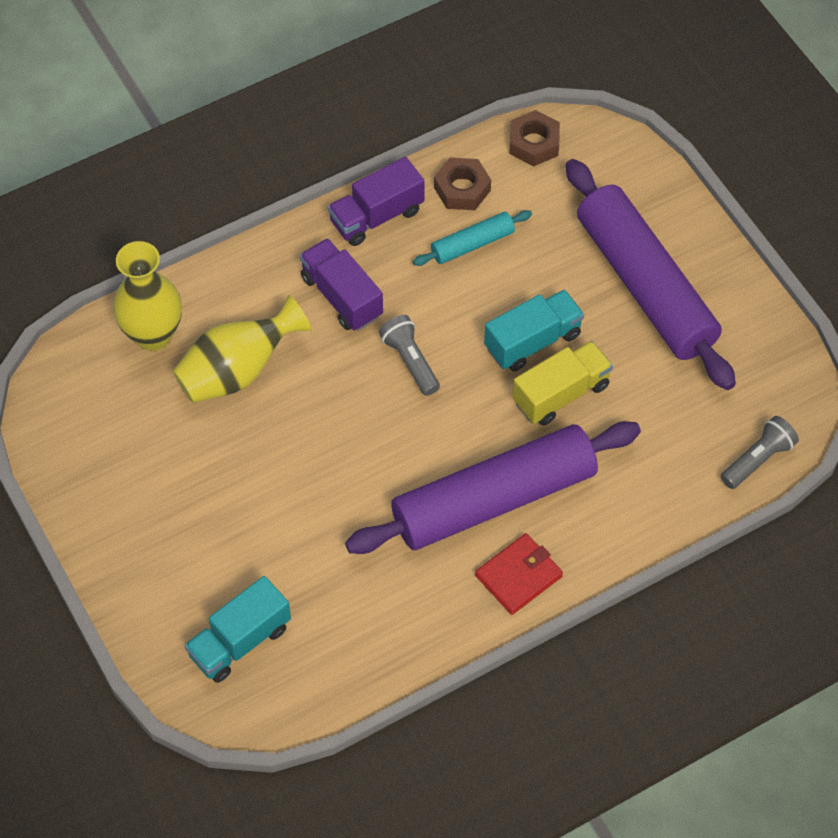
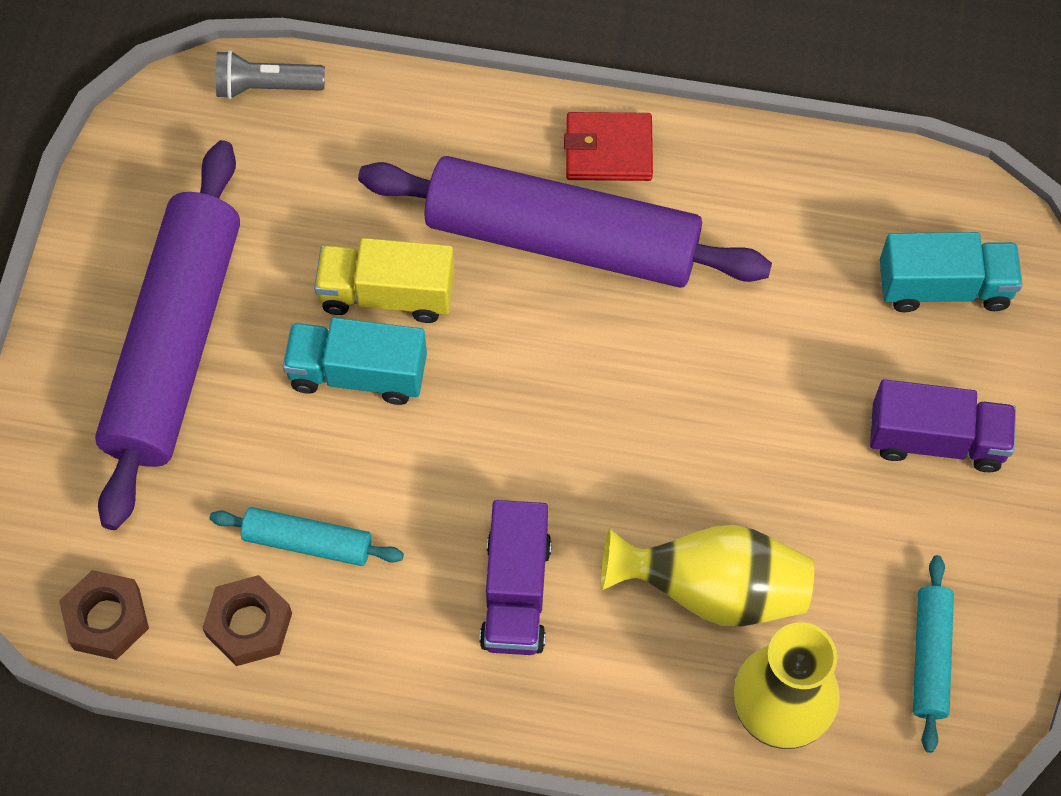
camera: 140 degrees left, 5 degrees up
purple truck [328,157,425,246] -> purple truck moved to [870,379,1016,472]
grey flashlight [379,315,440,396] -> none
none -> turquoise rolling pin [913,555,954,753]

